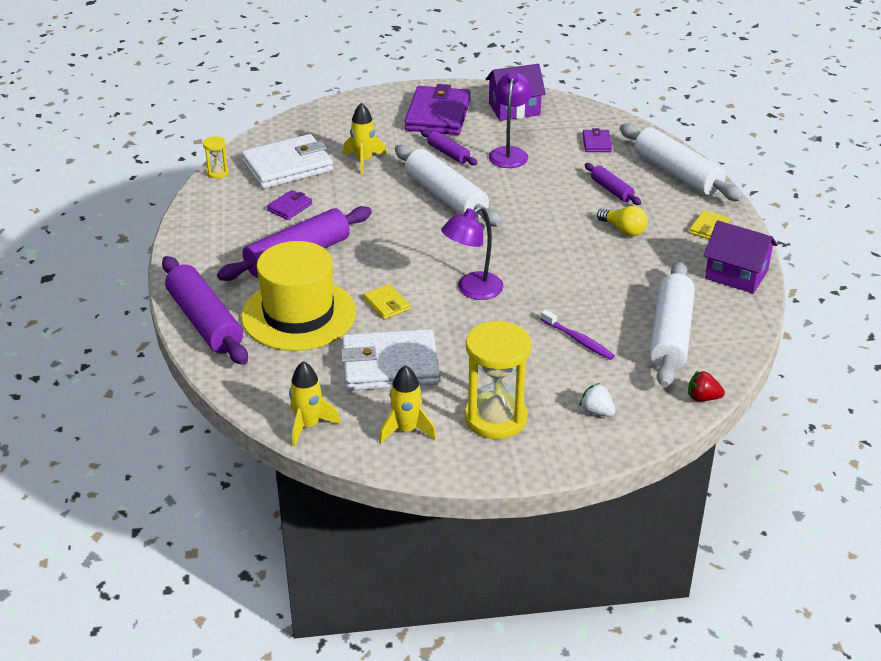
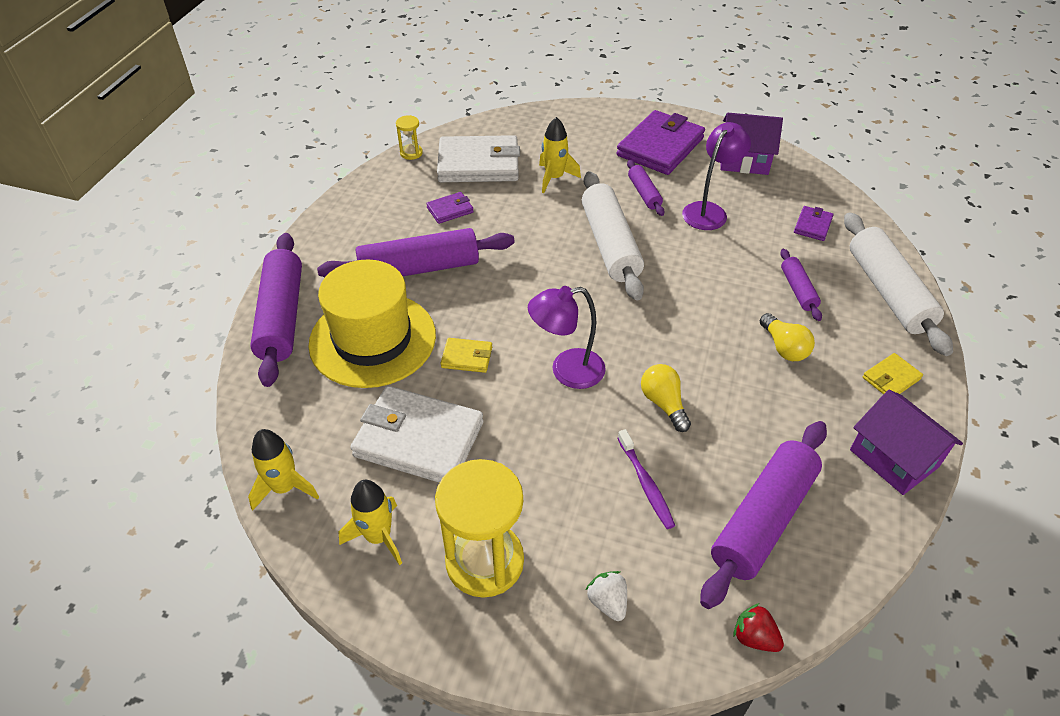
camera: 25 degrees right, 10 degrees up
yellow wallet [364,284,410,319] -> yellow wallet turned 75 degrees counterclockwise [441,338,492,373]
white rolling pin [649,261,695,387] -> purple rolling pin [700,421,827,609]
none -> yellow light bulb [641,364,691,432]

